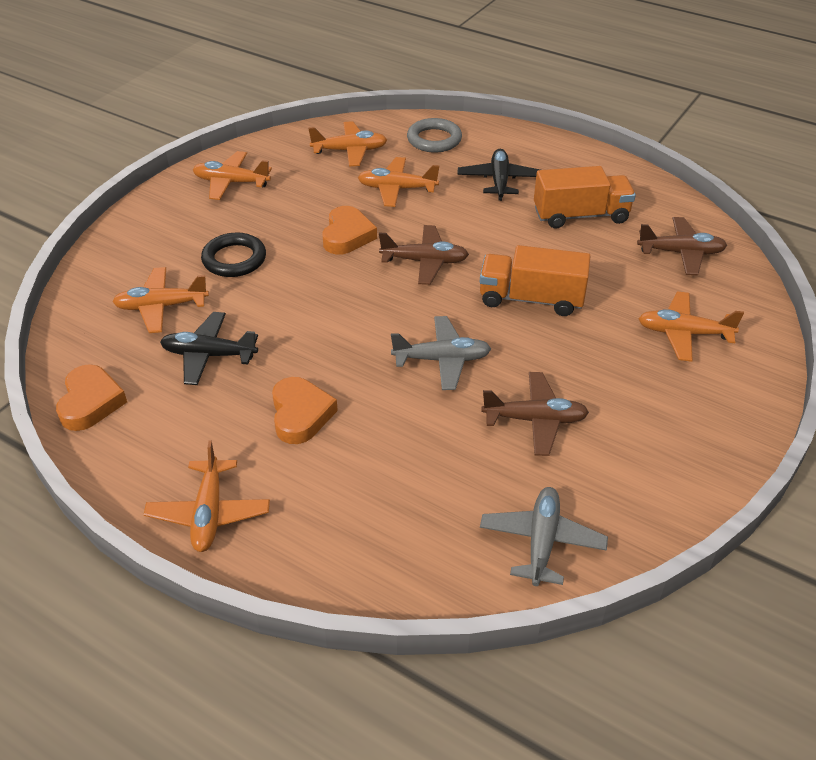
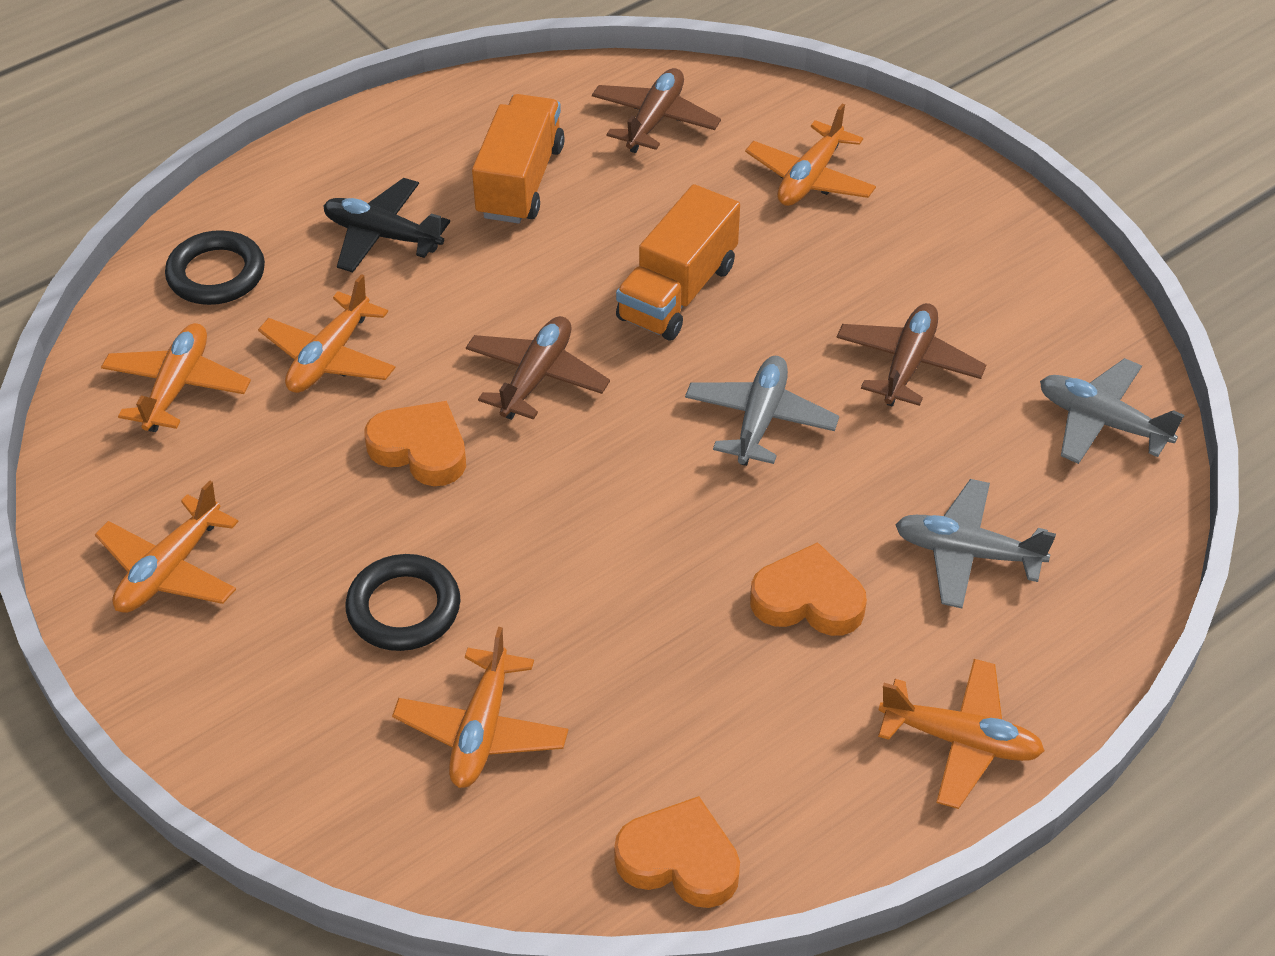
camera: 70 degrees left, 5 degrees up
black plane [160,312,258,385] -> none
grey ring [407,118,462,153] -> black ring [165,230,265,305]
none -> grey plane [895,479,1056,608]

